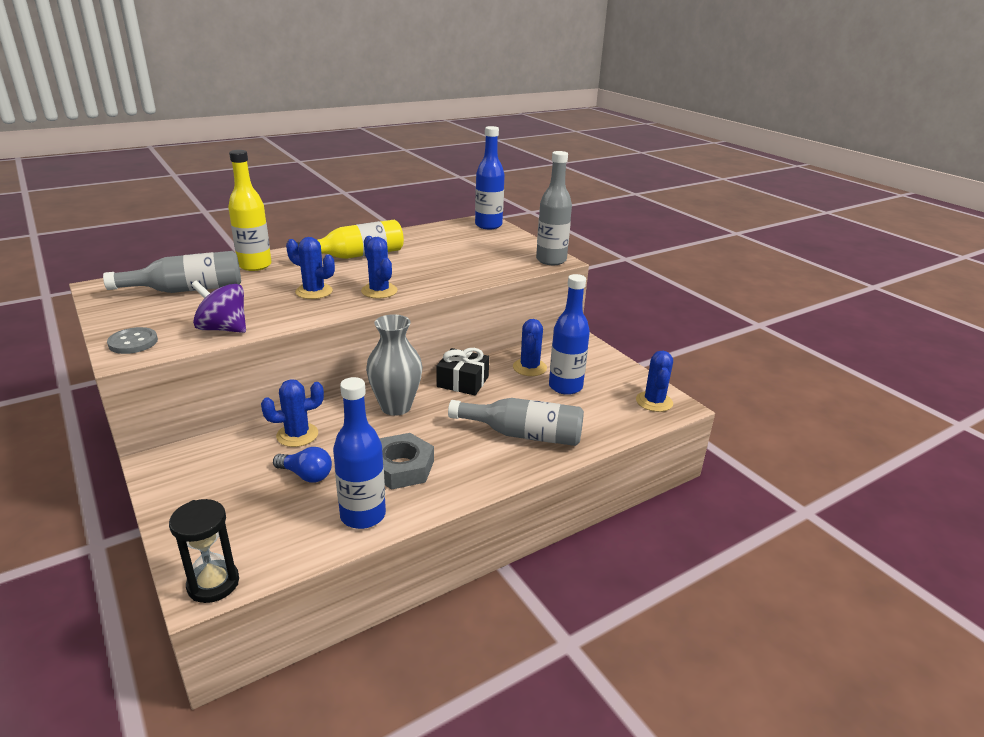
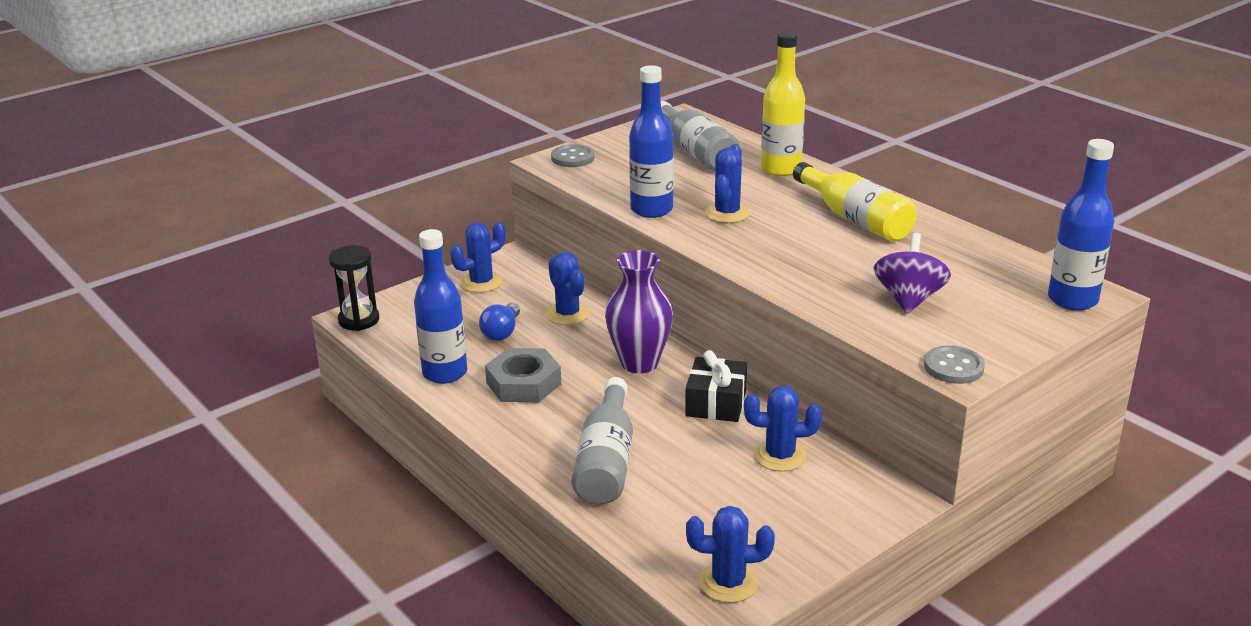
camera: 85 degrees right, 0 degrees up
purple spinning top [191,280,246,333] -> purple spinning top moved to [874,233,951,314]
blue cactus [361,236,398,298] -> blue cactus moved to [450,222,506,293]
grey vase [366,314,422,416] -> purple vase [605,250,673,373]
grey bottle [536,151,572,265] -> grey button [924,345,985,384]
blue bottle [549,274,590,395] -> blue bottle moved to [629,65,674,218]

